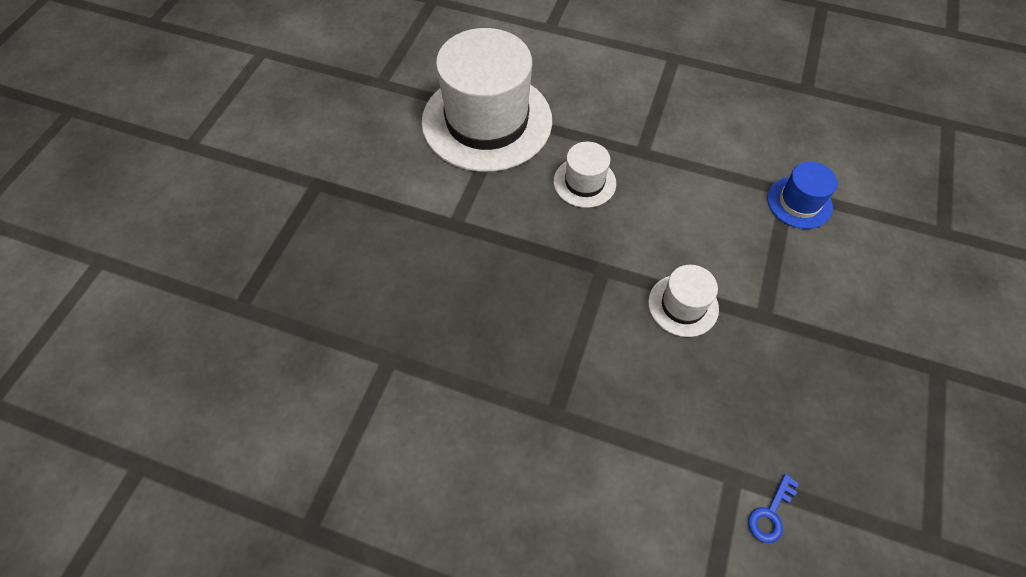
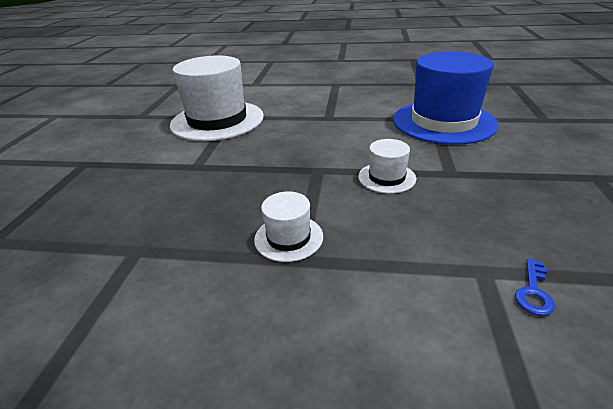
camera: 10 degrees left, 25 degrees down
white hat [554,142,616,208] -> white hat moved to [254,191,323,262]
blue hat [767,162,837,229] -> blue hat [393,52,499,145], size x2.20

